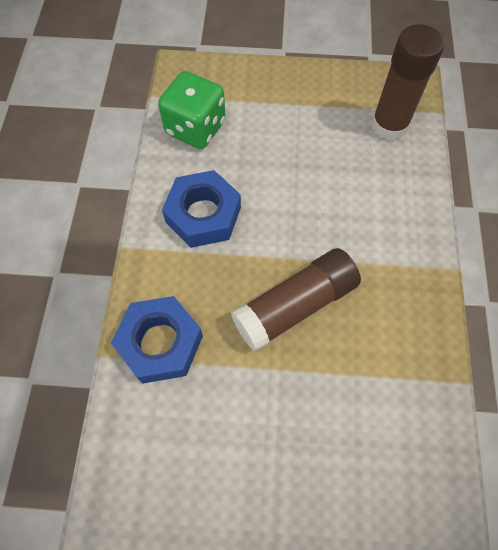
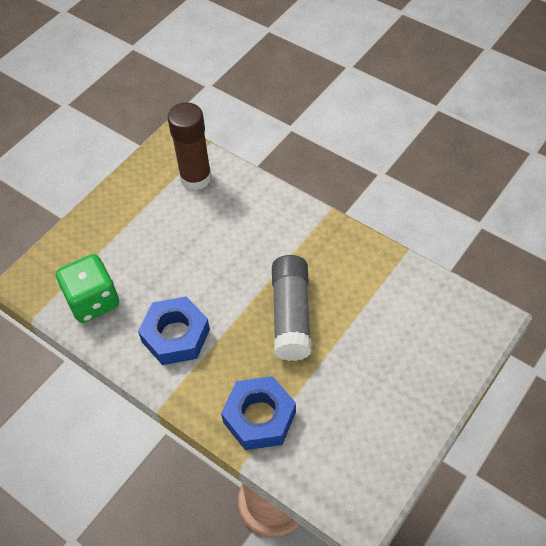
camera: 55 degrees left, 10 degrees down
brown glue stick [231,248,361,352] -> grey glue stick [272,255,312,361]

